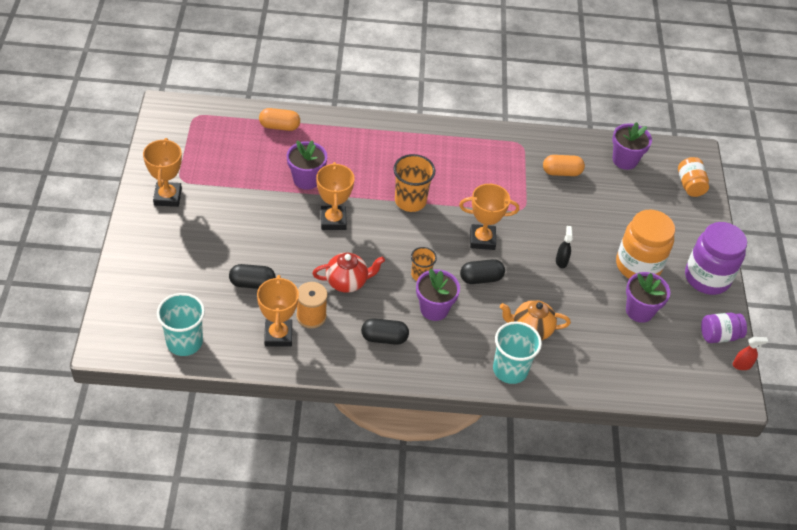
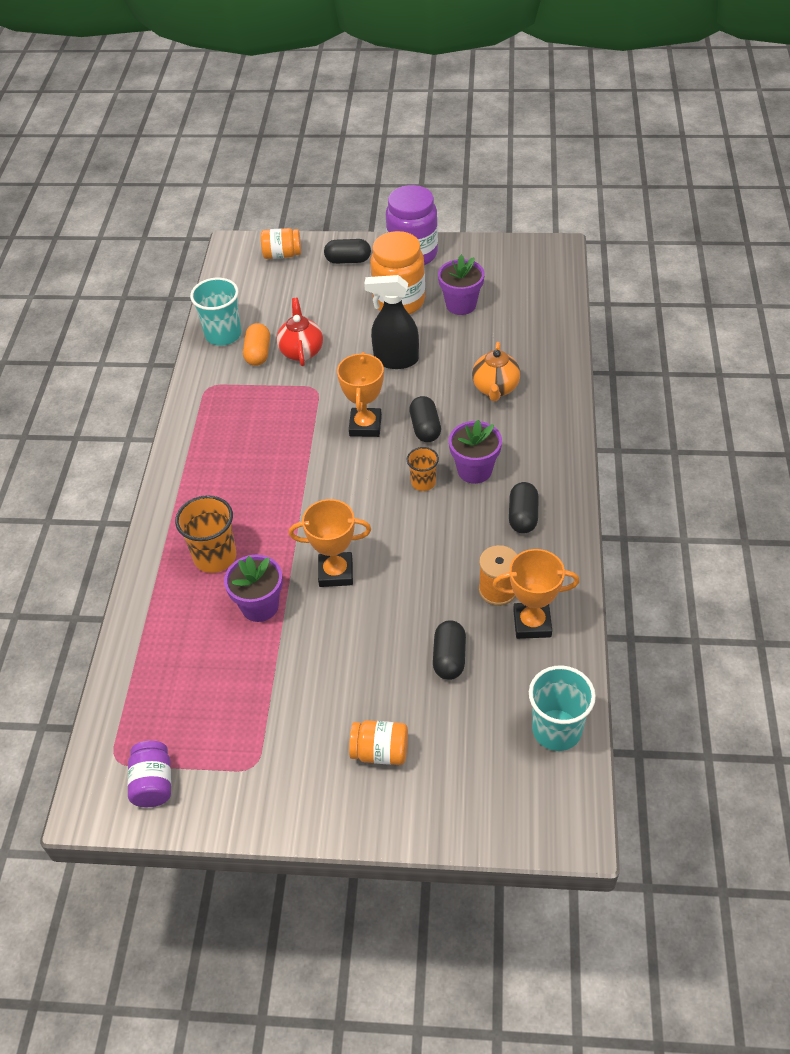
camera: 80 degrees left, 0 degrees up
orange trophy [143,138,182,207] -> none
orange capsule [259,108,300,131] -> none
red teapot [312,253,385,293] -> red teapot moved to [277,298,323,366]
orange cup [393,154,435,212] -> orange cup moved to [175,495,236,573]
turquoise cup [493,321,542,384] -> turquoise cup moved to [190,278,241,346]
black spray bottle [556,226,573,268] -> black spray bottle [364,275,419,369], size x2.05
purple flower pot [612,122,652,170] -> none
purple jar [701,313,747,343] -> purple jar moved to [128,741,171,807]
red spray bottle [733,337,768,370] -> none
none -> black capsule [324,239,371,264]
none -> orange jar [349,720,408,765]

